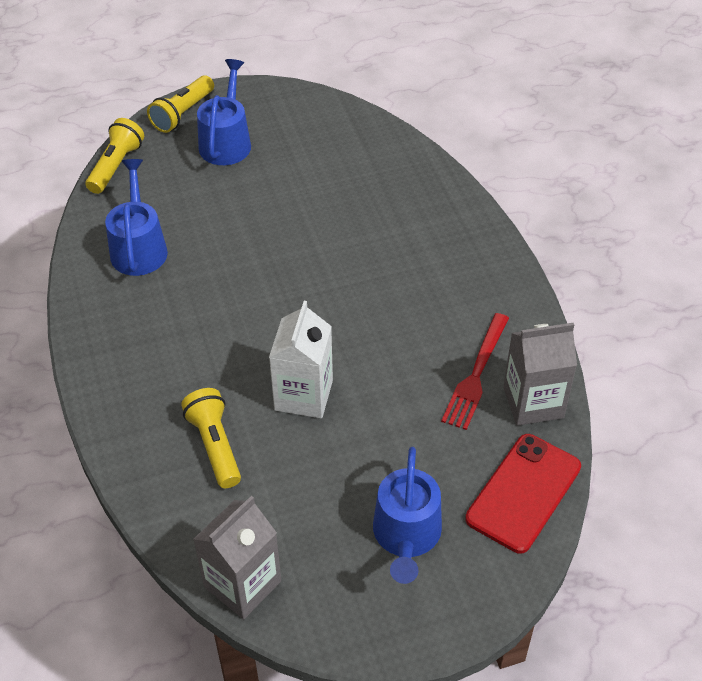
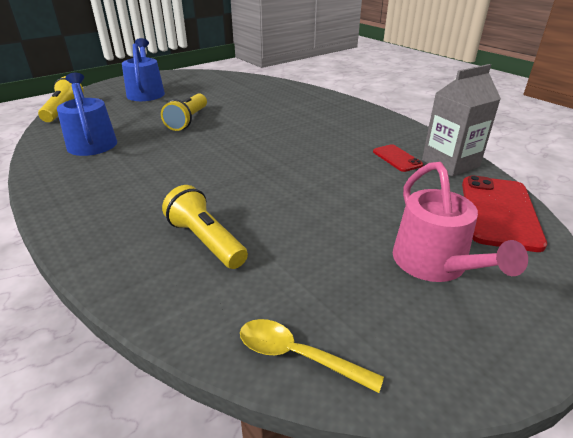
camera: 20 degrees left, 15 degrees down
yellow flashlight [147,75,214,133] -> yellow flashlight moved to [161,94,207,131]
grey carton [193,496,281,619] -> yellow spoon [240,319,384,393]
white carton [269,301,333,418] -> none
blue watering can [373,447,442,584] -> pink watering can [393,162,528,282]
red fork [441,313,509,430] -> red phone [373,144,423,172]

